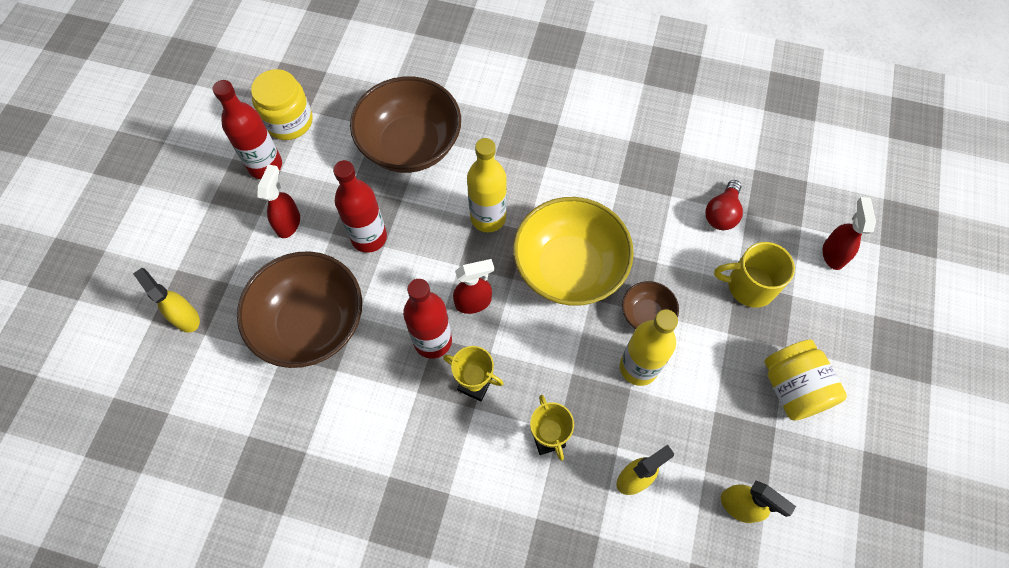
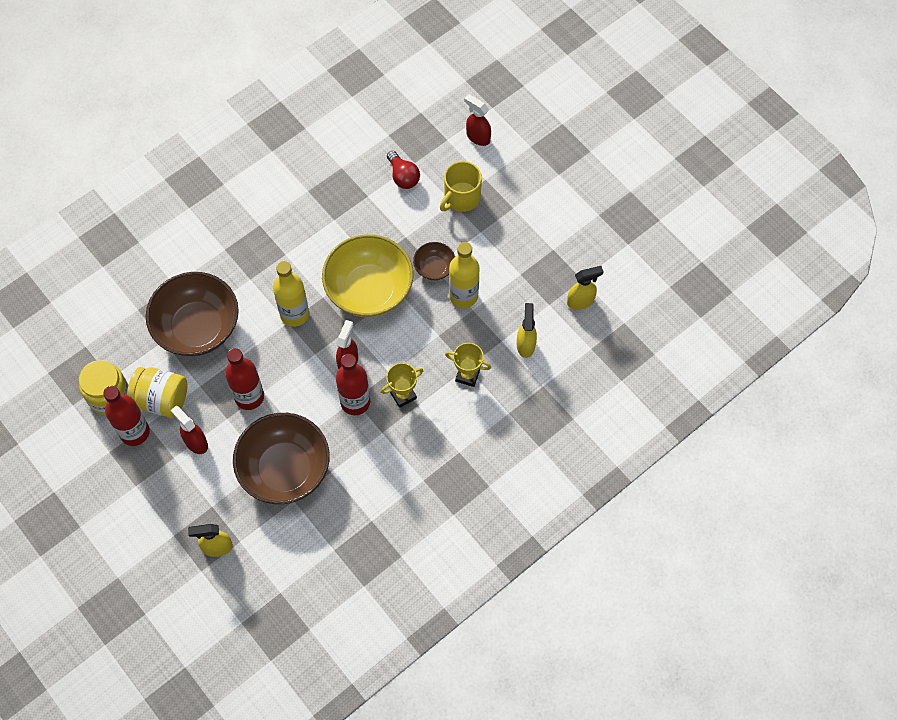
camera: 55 degrees left, 0 degrees up
yellow jar [764,340,847,421] -> yellow jar moved to [127,367,187,418]

